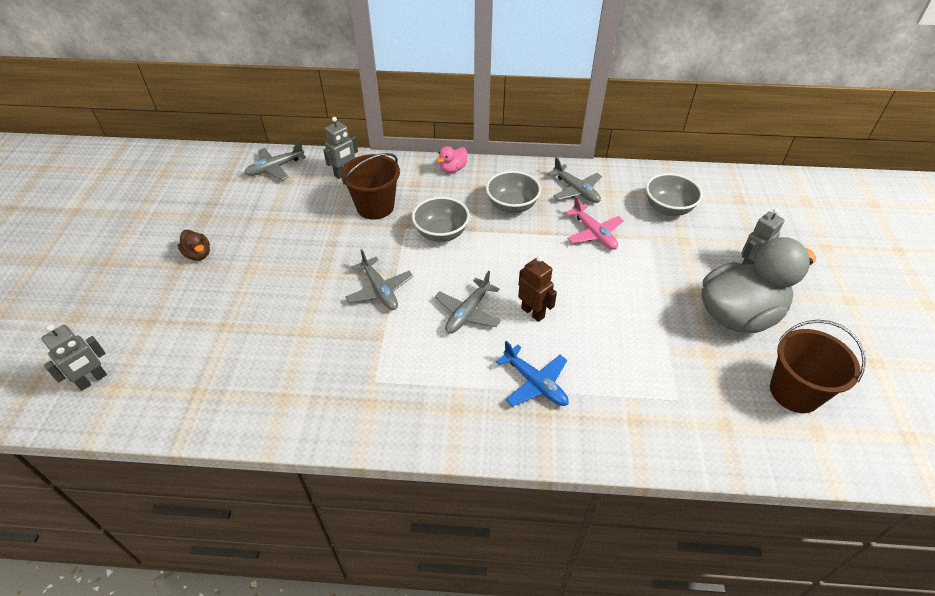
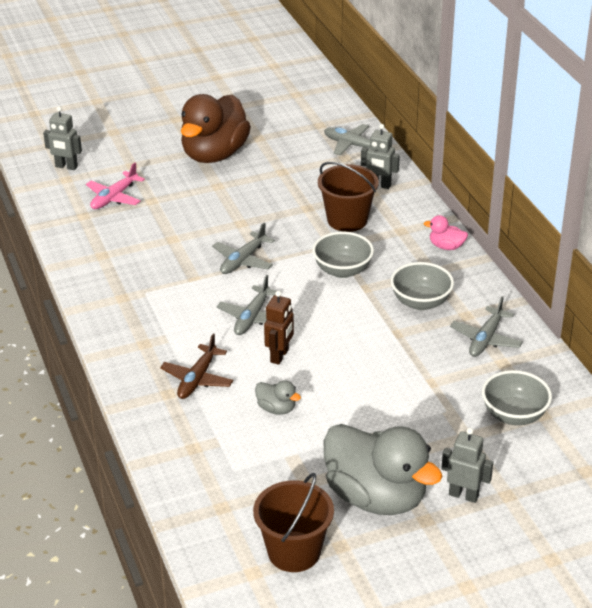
camera: 65 degrees right, 10 degrees down
brown duck [178,230,210,261] -> brown duck [181,94,251,163], size x2.43
grey plane [435,271,501,334] -> grey plane turned 75 degrees counterclockwise [217,275,276,335]
blue plane [496,341,569,406] -> brown plane [160,334,233,399]
pink plane [565,196,624,250] -> pink plane moved to [86,162,145,209]
none -> grey duck [255,380,301,415]

